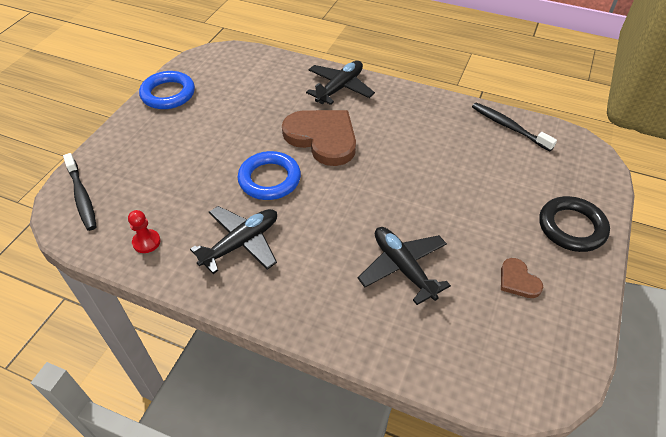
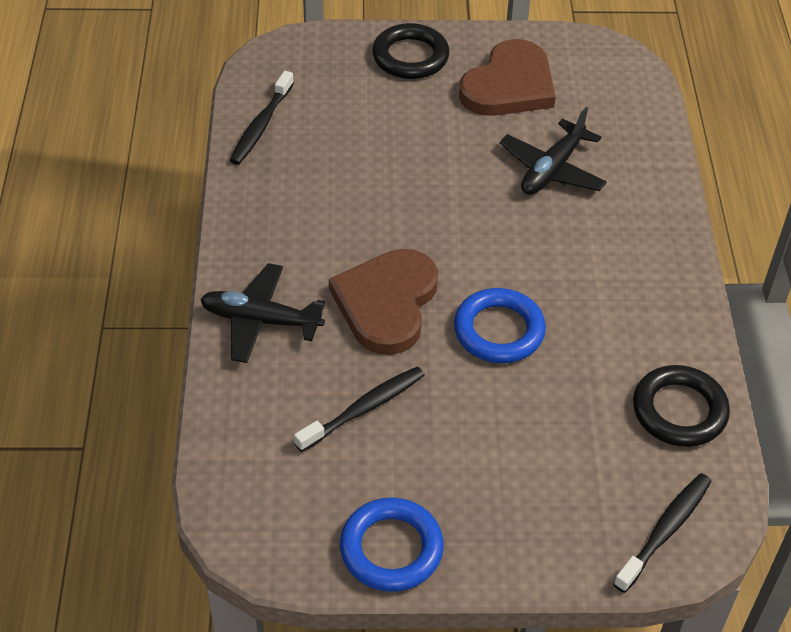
camera: 115 degrees left, 0 degrees up
red pawn [128,210,161,253] -> black ring [633,365,730,447]
black plane [190,206,277,274] -> none
brown heart [501,258,543,298] -> brown heart [459,39,556,116], size x2.16
none -> black toothbrush [294,366,425,452]

